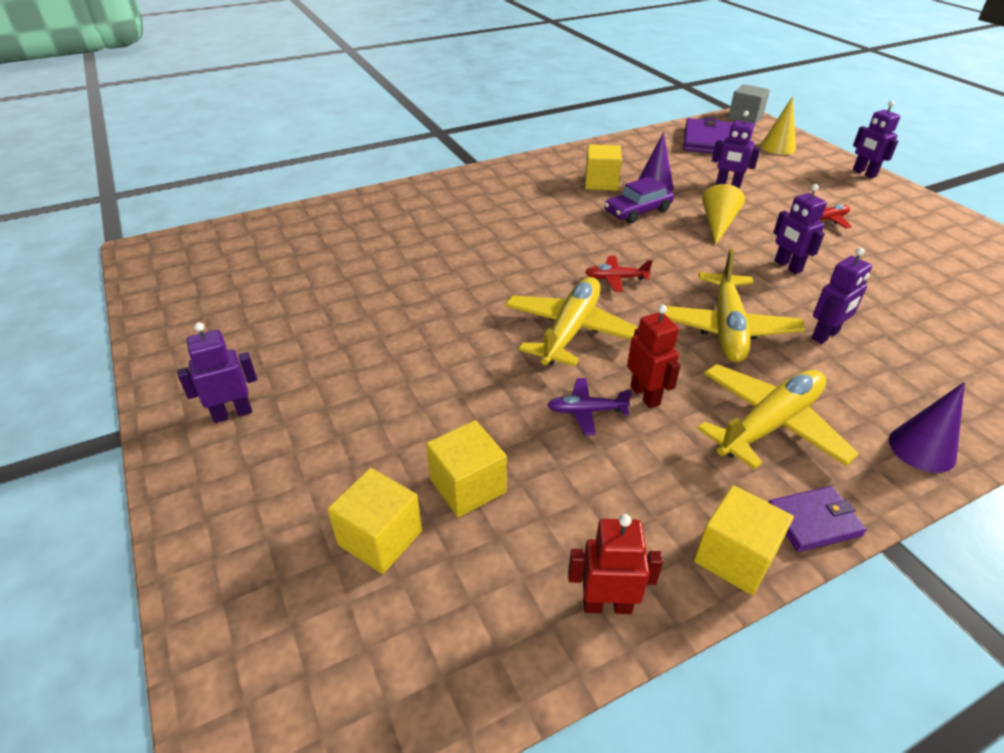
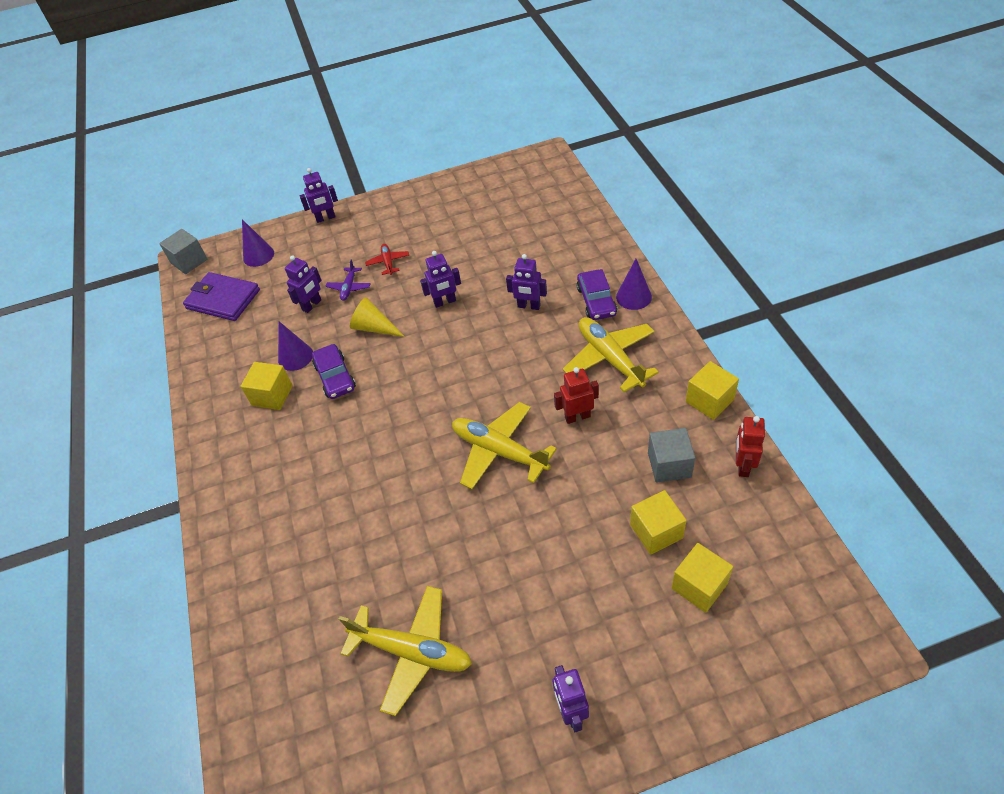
camera: 75 degrees left, 10 degrees up
purple plane [547,378,632,435] -> purple plane moved to [326,260,371,301]
red plane [585,256,653,292] -> none
yellow plane [664,249,805,363] -> yellow plane moved to [339,586,472,716]
yellow cone [760,96,796,155] -> purple cone [242,219,274,267]
purple wallet [768,486,867,552] -> none
purple robot [811,248,872,344] -> purple robot turned 135 degrees clockwise [506,254,547,310]
none -> purple car [576,269,617,320]
none -> grey cube [648,428,695,483]

